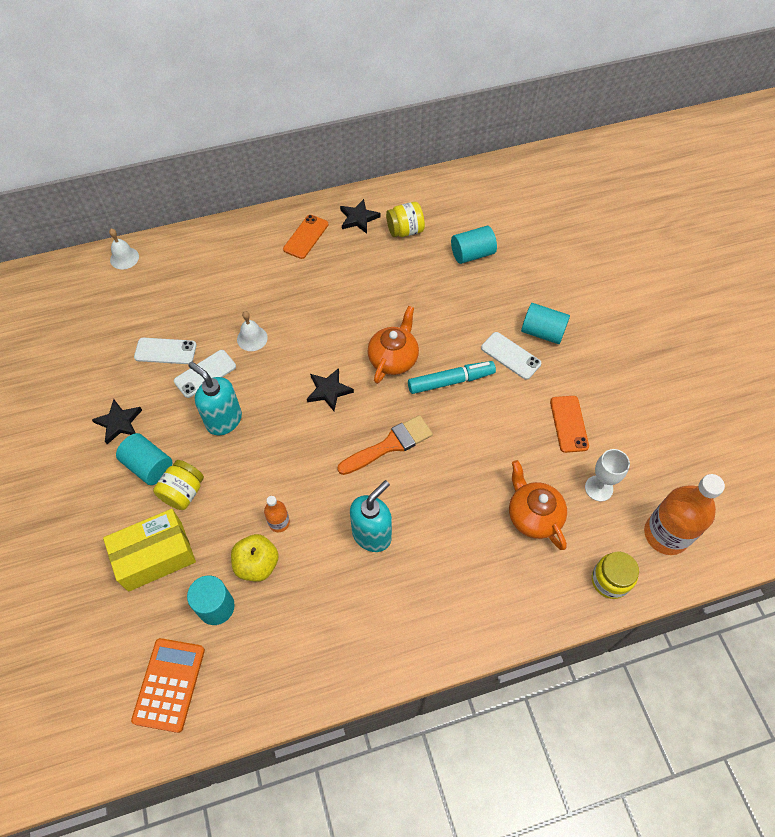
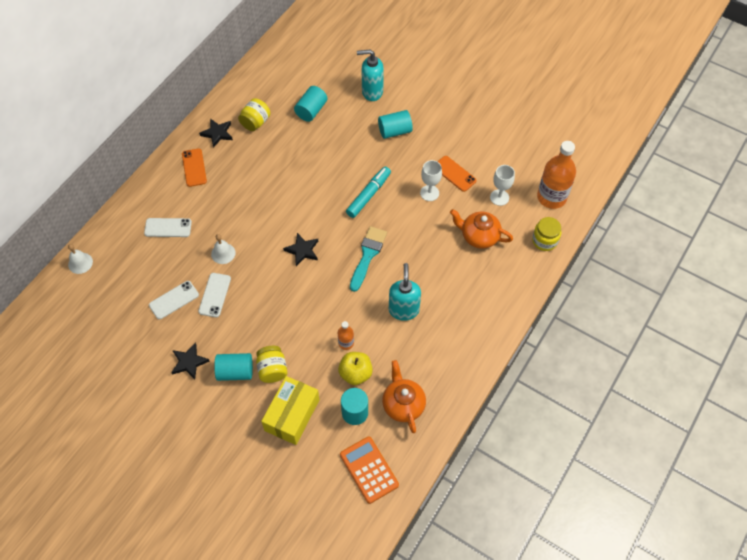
camera: 40 degrees left, 0 degrees up
turquoise soap dispenser [188,362,242,435] -> turquoise soap dispenser moved to [357,49,384,101]
orange brush [337,415,433,475] -> turquoise brush [350,226,387,292]
orange teapot [368,306,419,384] -> orange teapot moved to [382,360,426,433]
white phone [481,332,541,380] -> white phone moved to [144,218,192,237]
none -> white goblet [420,160,442,201]

